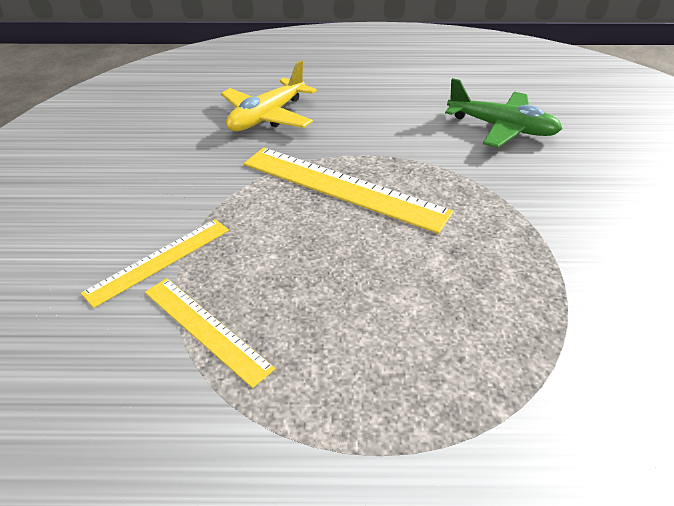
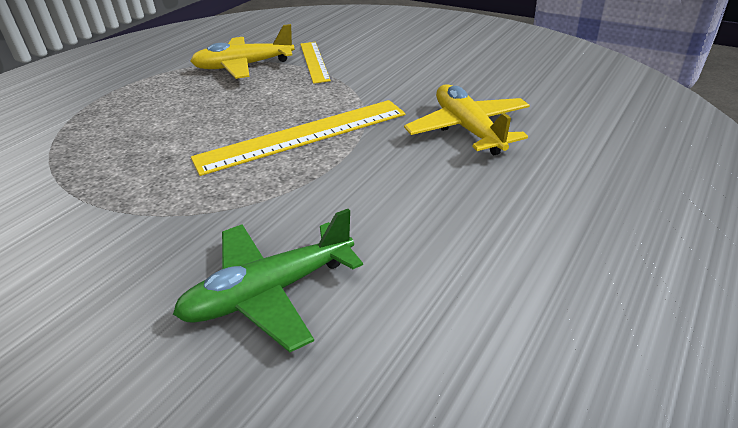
camera: 125 degrees right, 5 degrees down
yellow ruler [145,278,275,388] -> yellow plane [190,24,295,79]

